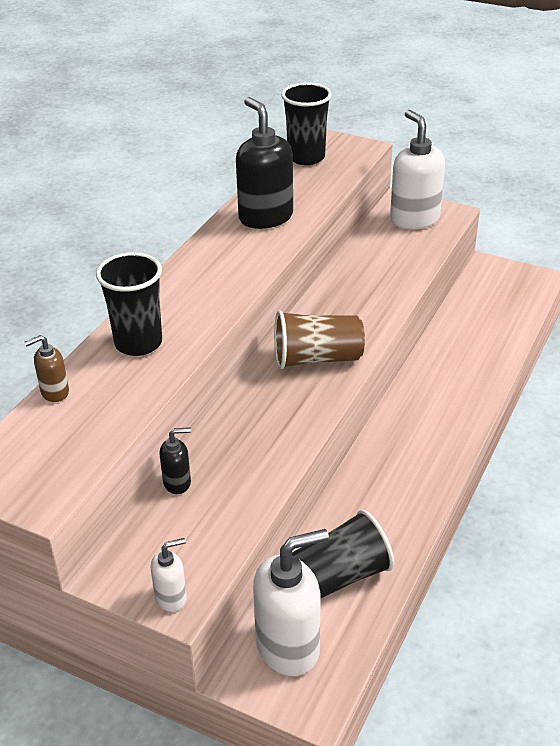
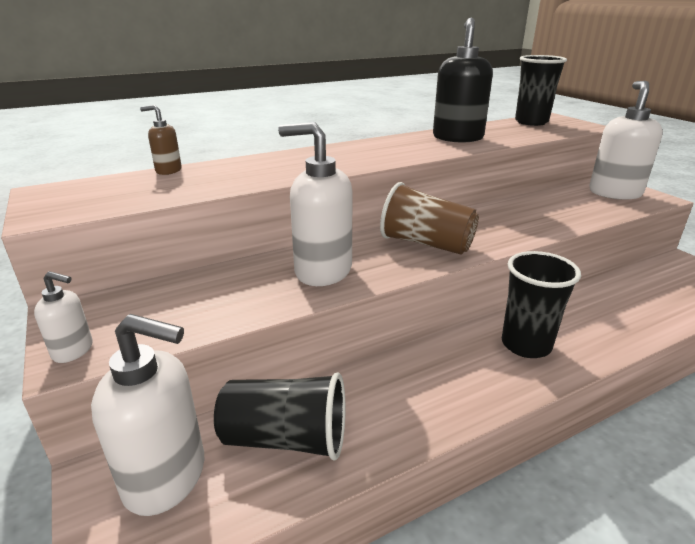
camera: 35 degrees right, 10 degrees down
black cup [96,252,162,356] -> black cup moved to [502,251,581,358]
black soap dispenser [159,427,191,494] -> none
none -> white soap dispenser [278,122,352,286]

